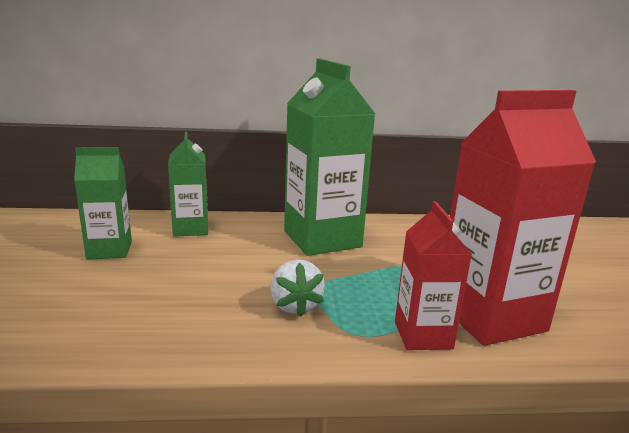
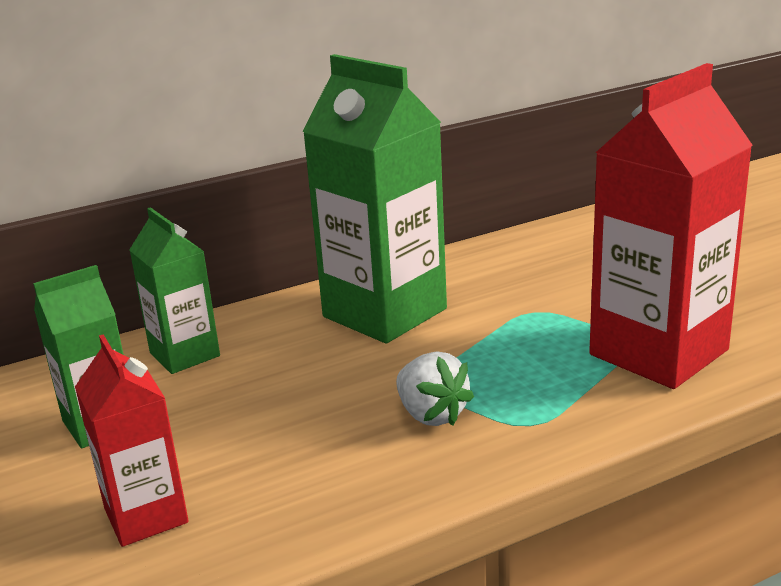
camera: 20 degrees left, 5 degrees up
red carton [395,201,472,350] -> red carton moved to [75,334,189,547]

